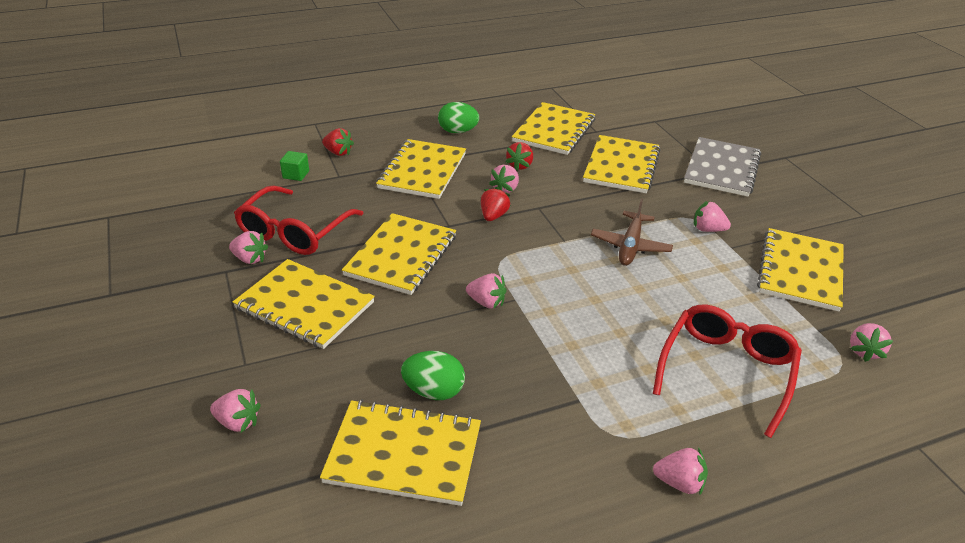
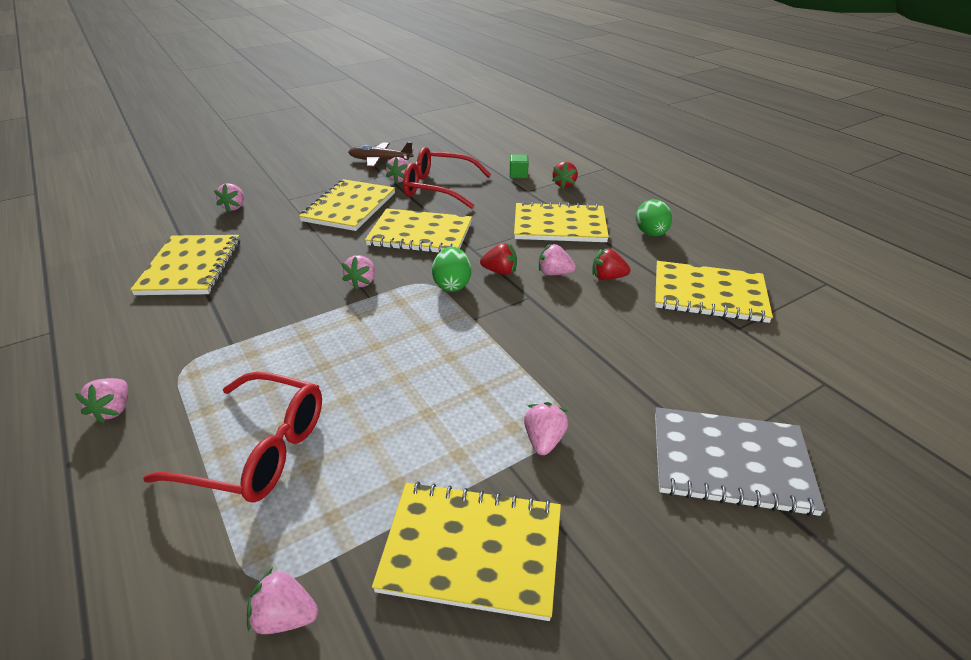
camera: 80 degrees right, 0 degrees up
green egg [401,351,465,400] -> green egg moved to [432,247,471,292]
yellow notebook [583,135,661,193] -> none
brown plane [591,199,673,266] -> brown plane moved to [348,142,413,167]

